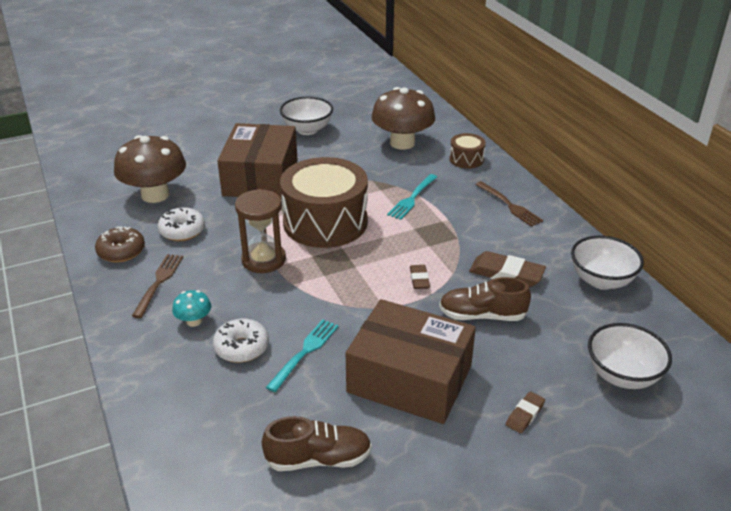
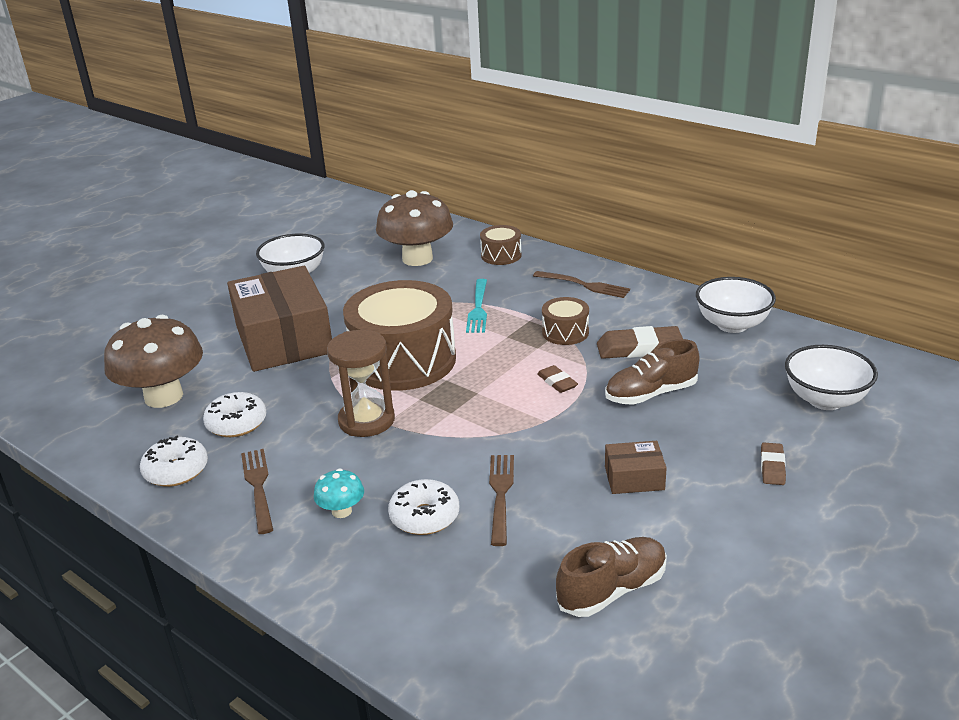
camera: 25 degrees left, 5 degrees down
brown donut [95,226,145,262] -> white donut [140,435,208,487]
turquoise fork [266,319,339,392] -> brown fork [489,455,514,546]
brown box [346,299,476,424] -> brown box [605,441,667,494], size x0.43
none -> brown drum [542,297,589,345]

